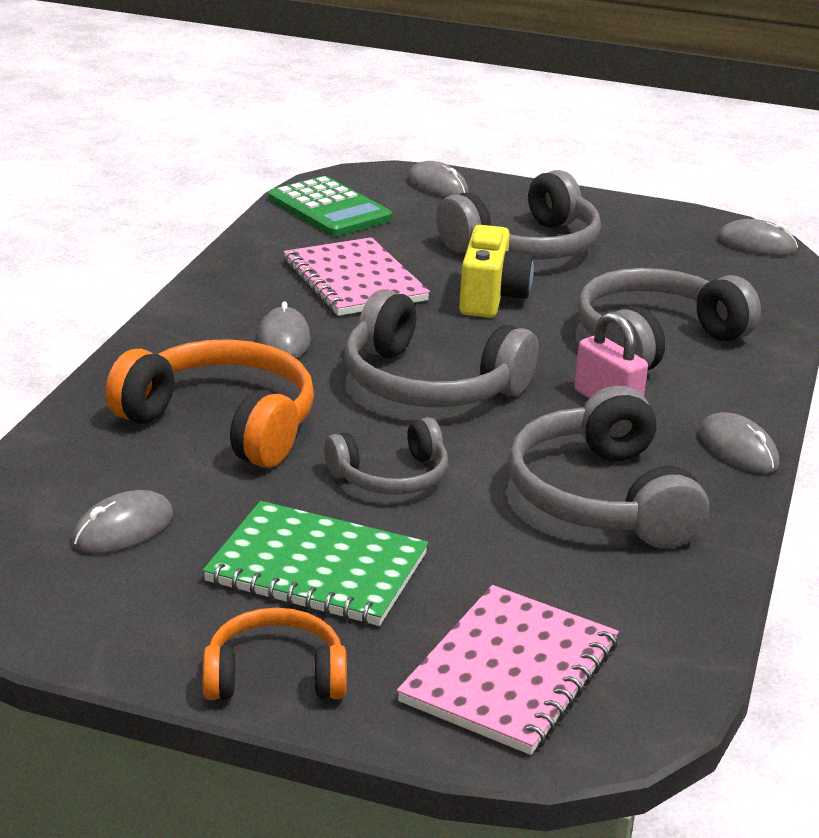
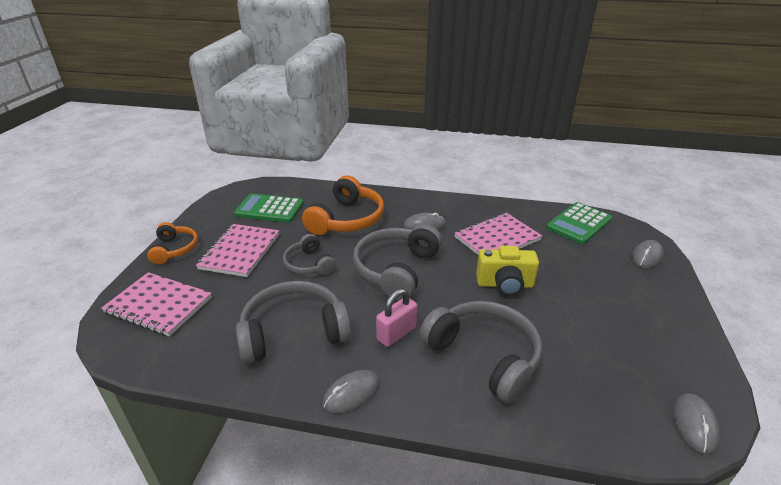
camera: 85 degrees right, 5 degrees up
grey mouse [72,490,173,554] -> green calculator [234,194,304,223]
green notebook [203,501,428,626] -> pink notebook [196,224,279,277]
grey headphones [436,170,601,260] -> none

